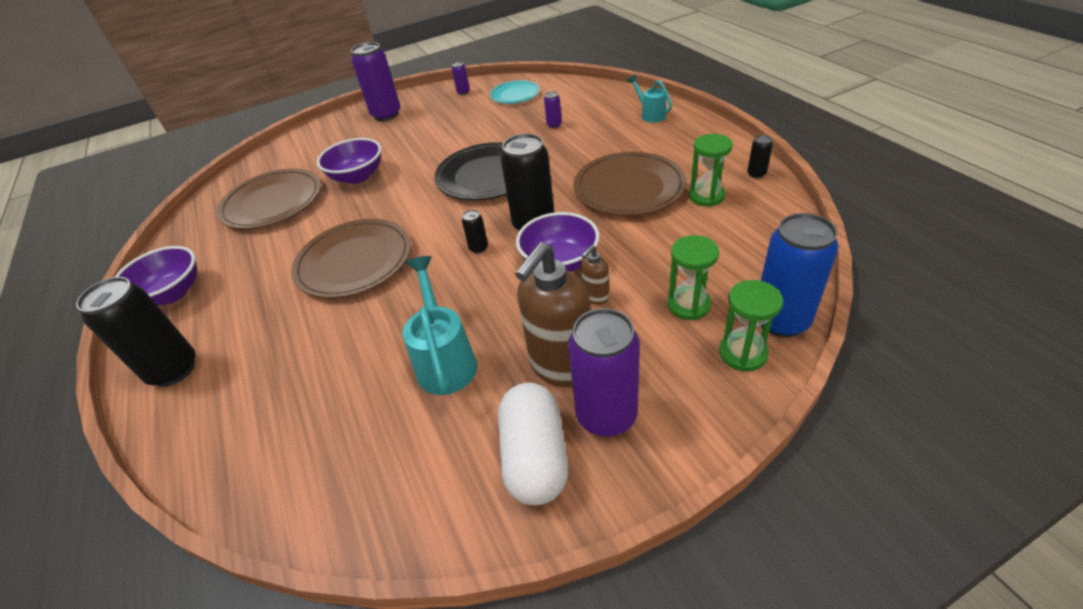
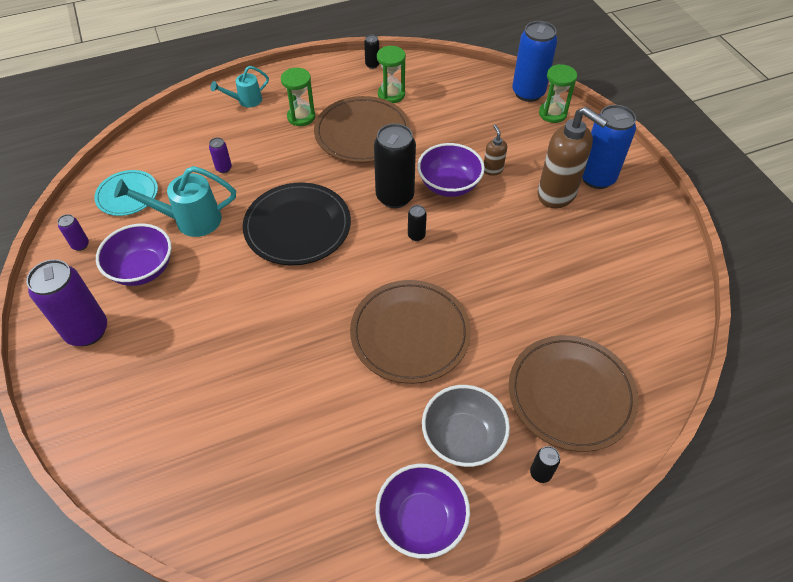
camera: 90 degrees left, 10 degrees up
black can [76,277,195,387] -> black can [530,446,560,483], size x0.44
brown plate [217,168,321,229] -> brown plate moved to [509,335,639,452]
purple bowl [317,138,381,184] -> purple bowl moved to [96,224,172,286]
turquoise watering can [403,256,477,395] -> turquoise watering can moved to [114,166,236,237]
white capsule [498,383,568,505] -> none
purple can [568,308,640,437] -> blue can [582,105,636,189]
brown soap dispenser [581,245,609,305] -> brown soap dispenser turned 150 degrees counterclockwise [484,124,507,176]
green hourglass [667,235,719,320] -> green hourglass moved to [281,68,315,126]
none -> grey bowl [422,385,510,467]

